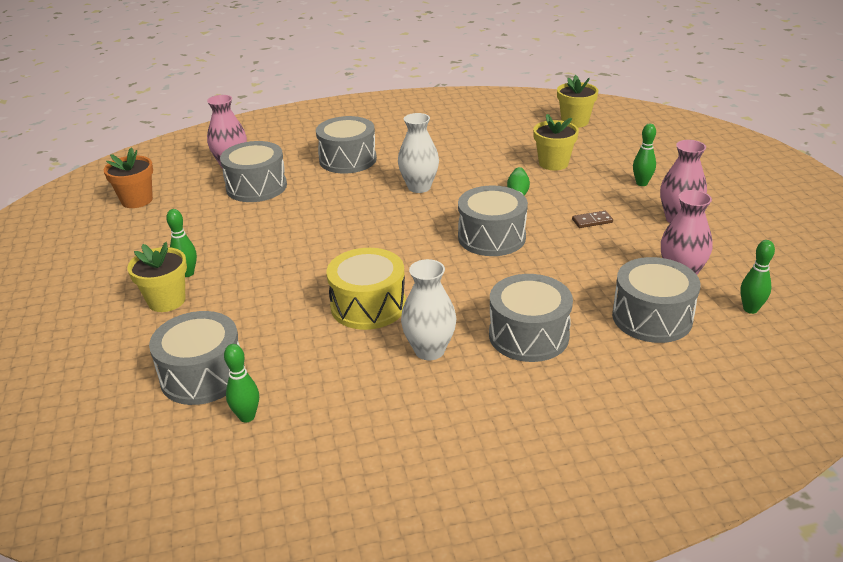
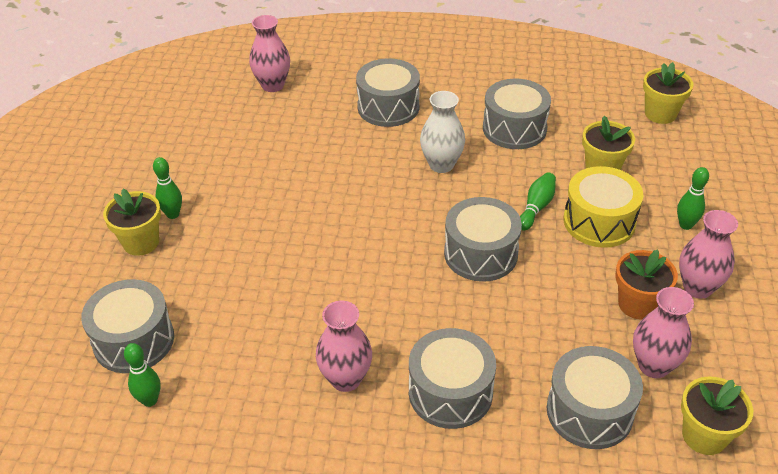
camera: 20 degrees right, 10 degrees up
orange flower pot [104,147,153,208] -> orange flower pot moved to [615,249,678,319]
grey drum [220,141,287,202] -> grey drum moved to [483,79,551,149]
yellow drum [326,248,406,330] -> yellow drum moved to [564,166,644,248]
white vase [401,259,456,360] -> pink vase [316,301,372,392]
brown domino [572,211,613,228] -> none
green bowling pin [740,240,775,314] -> yellow flower pot [681,377,753,455]

